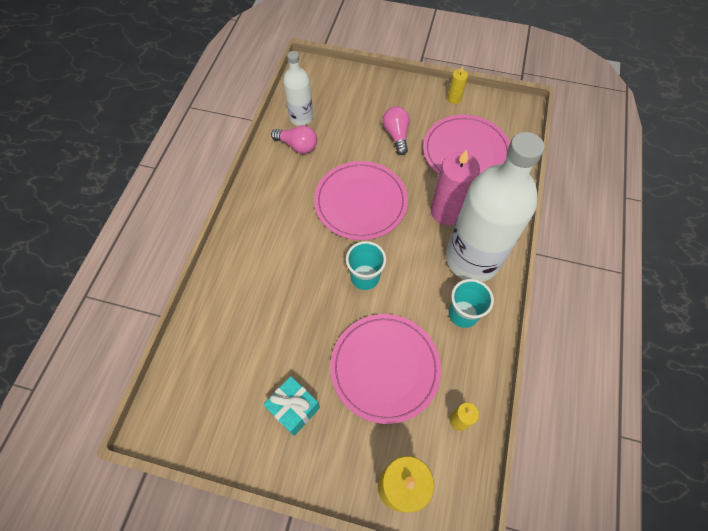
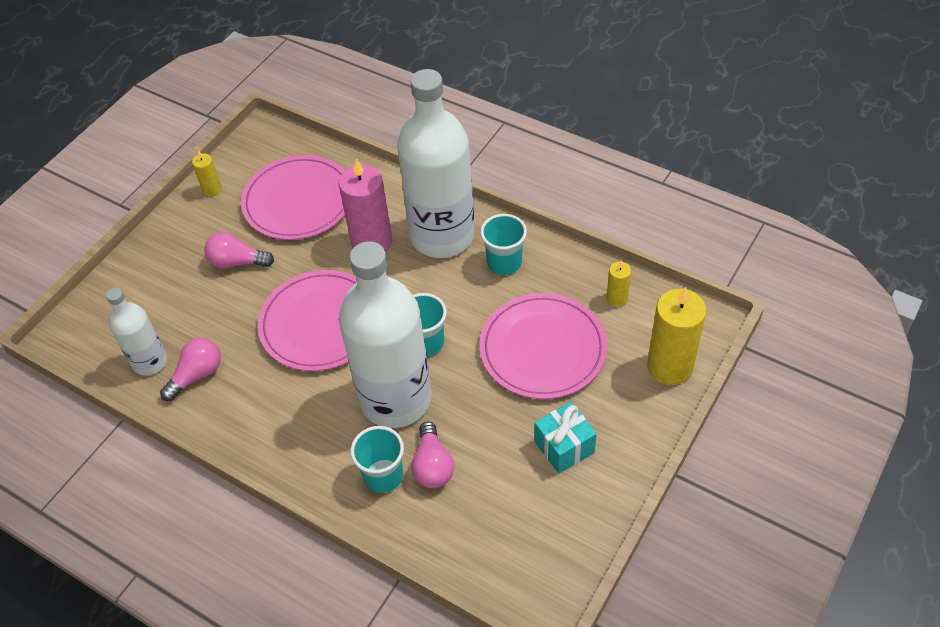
camera: 70 degrees left, 10 degrees down
none -> white bottle [339,242,431,428]
none -> turquoise cup [351,426,404,493]
none -> pink light bulb [411,422,454,488]

